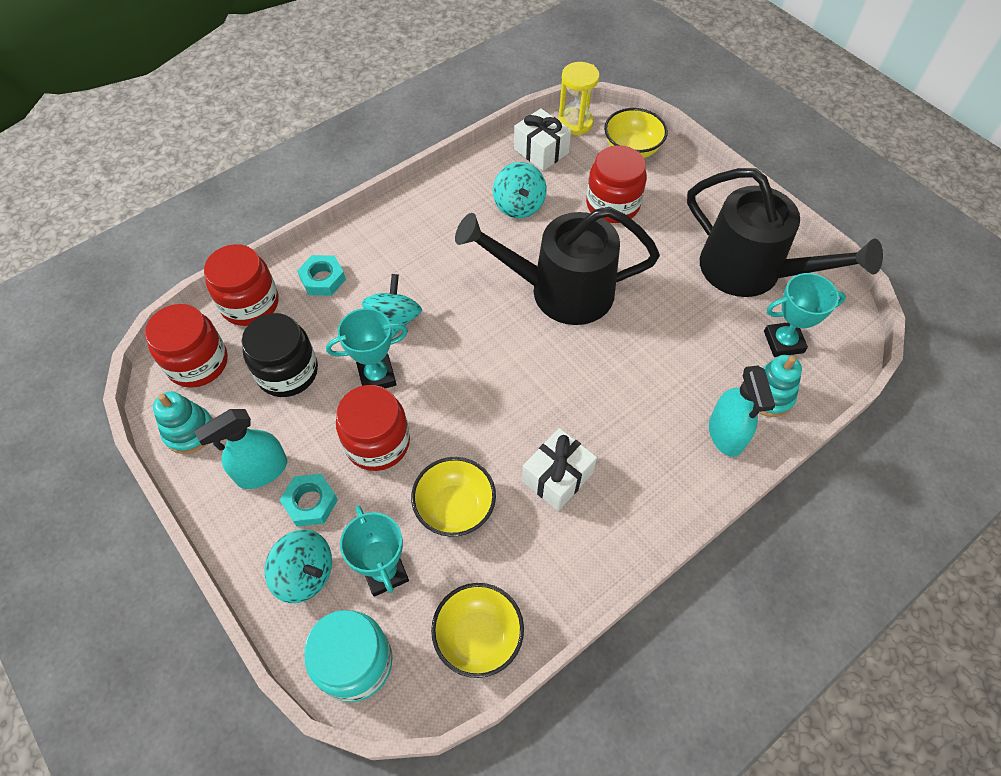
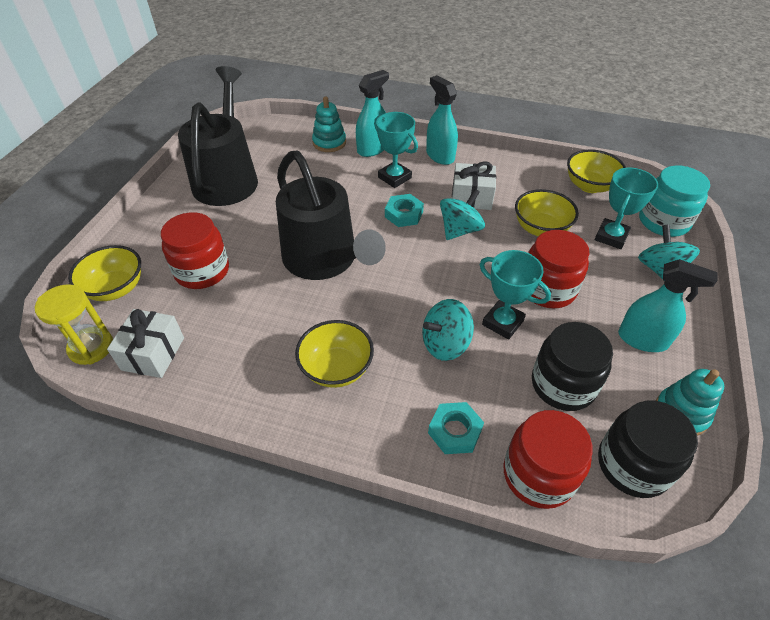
camera: 125 degrees left, 10 degrees down
red jar [145,304,228,388] -> black jar [598,401,698,498]
turquoise nut [280,474,338,527] -> turquoise nut moved to [385,194,424,227]
turquoise spinning top [493,162,546,218] -> turquoise spinning top moved to [440,189,485,240]
turquoise trophy [764,273,846,357] -> turquoise trophy moved to [374,112,418,188]
none -> yellow bowl [295,320,374,388]
none -> turquoise spray bottle [426,75,458,165]

